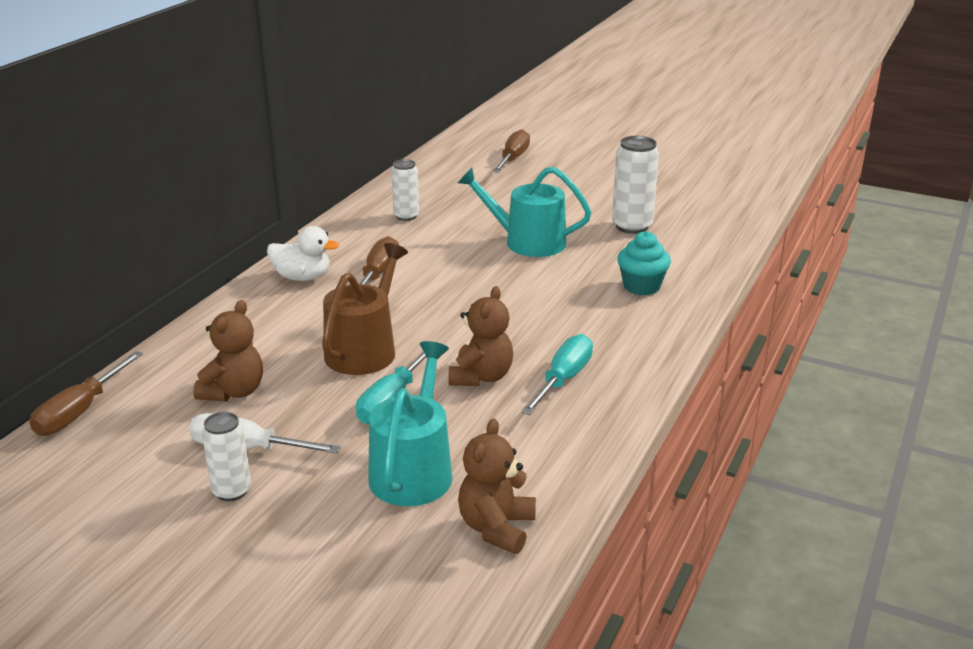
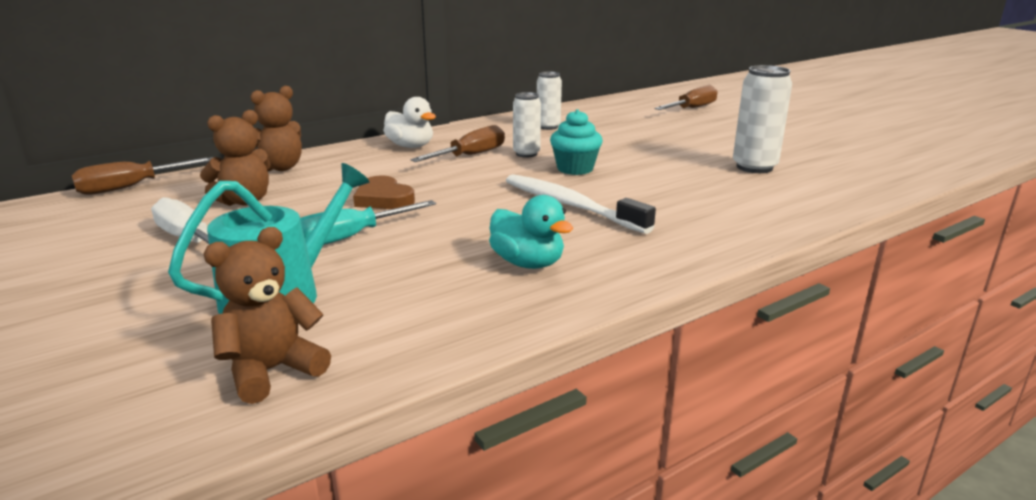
camera: 30 degrees right, 5 degrees down
white can [202,412,251,501] -> white can moved to [513,92,541,158]
brown watering can [322,243,408,375] -> brown heart [353,175,415,209]
brown teddy bear [449,286,513,386] -> brown teddy bear moved to [250,86,302,171]
turquoise watering can [458,167,592,257] -> none
turquoise screwdriver [521,334,593,415] -> turquoise duck [489,195,573,269]
turquoise cupcake [618,231,671,296] -> turquoise cupcake moved to [550,109,603,175]
none -> white toothbrush [506,174,656,234]

